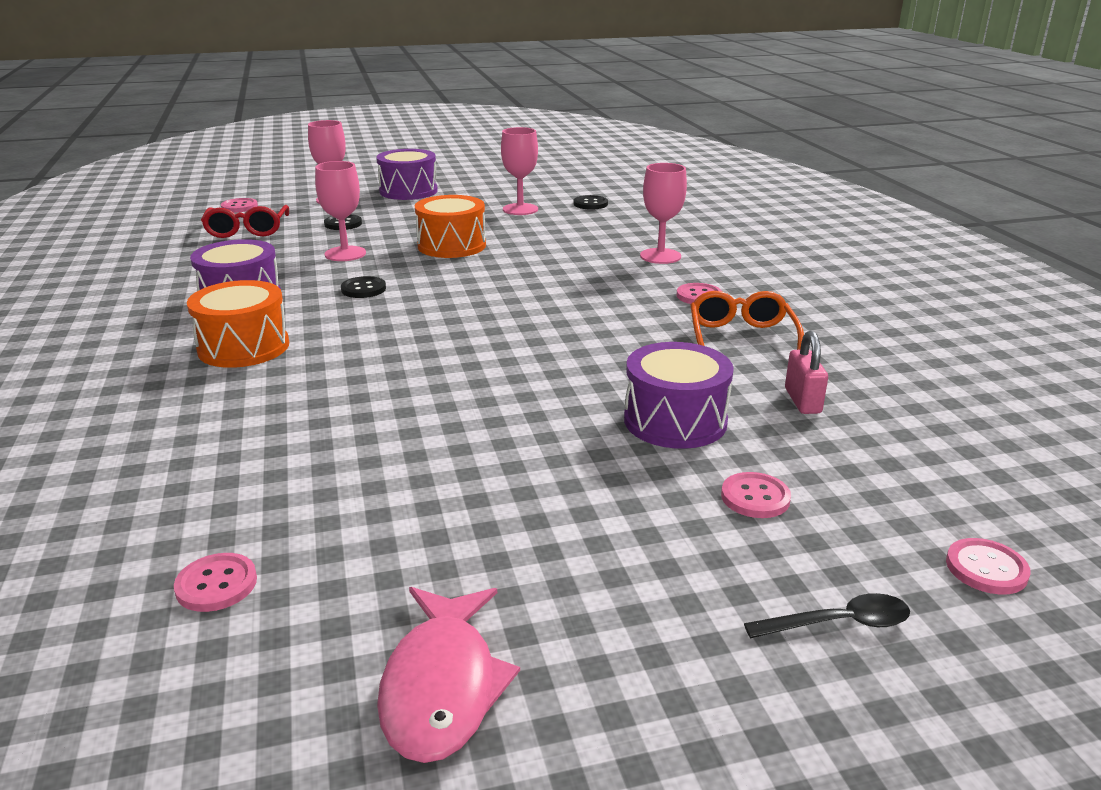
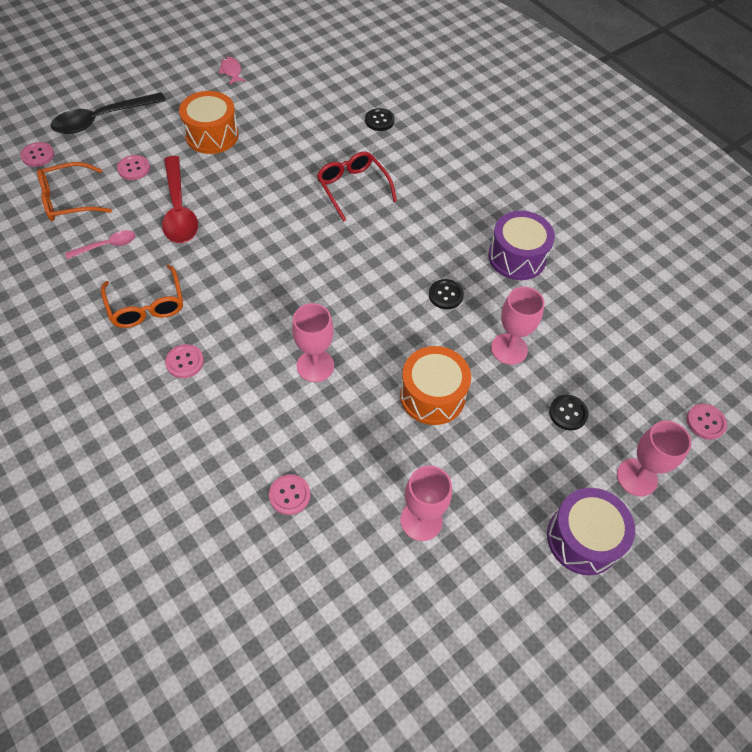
camera: 155 degrees right, 30 degrees up
pink button [174,553,257,612] -> pink button moved to [269,474,311,515]
orange drum [187,280,289,368] -> orange drum moved to [179,91,239,154]
red glasses [201,205,289,238] -> red glasses moved to [317,151,397,222]
pink fish [377,587,520,763] -> pink fish [218,57,246,85], size x0.55
black button [573,195,608,210] -> black button moved to [365,108,395,131]
purple drum [624,342,734,449] -> red spoon [162,156,198,243]
pink goblet [640,163,687,264] -> pink goblet moved to [292,303,334,382]
black spoon [744,593,910,638] -> black spoon [51,92,166,134], size x1.87
pink padlock [785,331,828,414] -> pink spoon [65,230,135,259]
none -> orange glasses [37,162,112,221]

